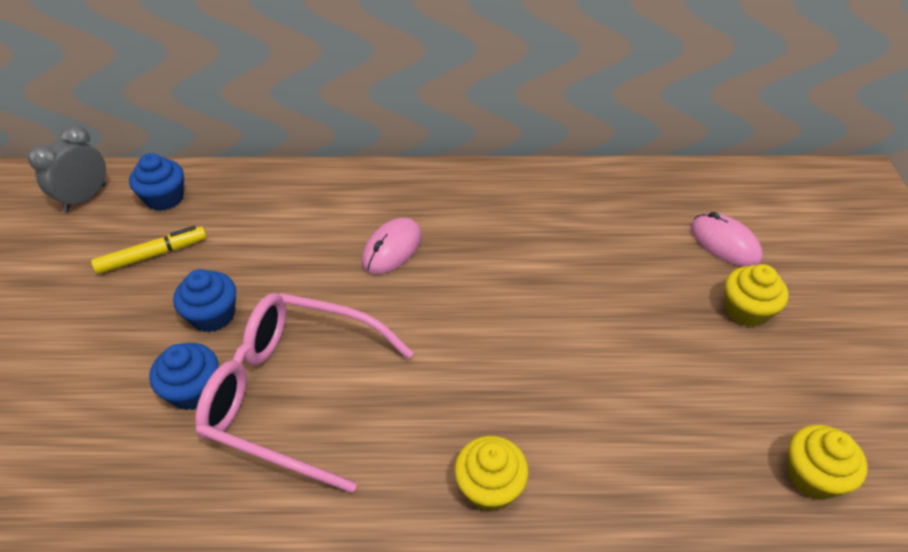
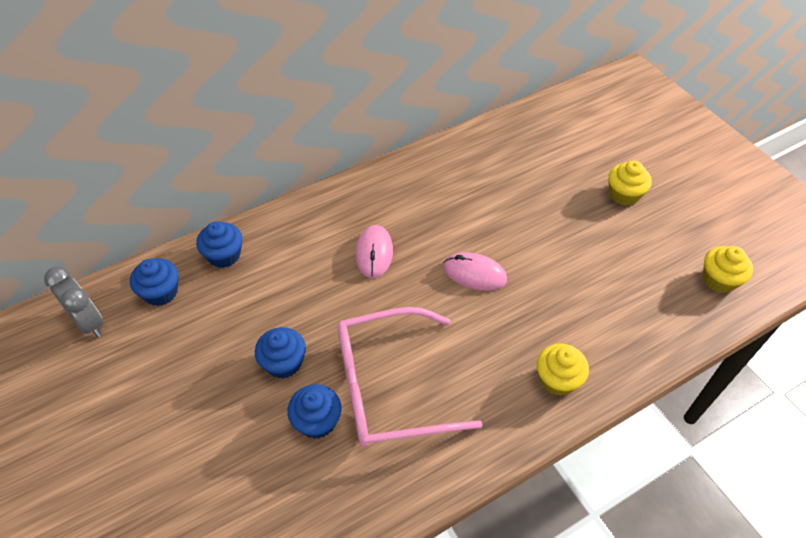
camera: 30 degrees left, 5 degrees up
grey clock [27,125,106,212] -> grey clock turned 135 degrees clockwise [44,267,103,337]
yellow marker [91,226,207,274] -> none
pink mouse [691,212,763,267] -> pink mouse moved to [443,252,507,291]
none -> blue cupcake [196,221,242,268]

